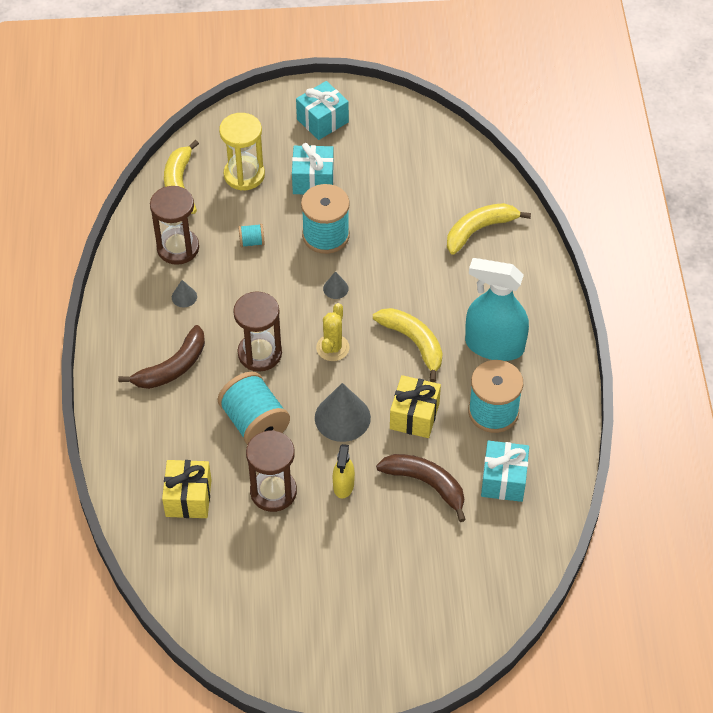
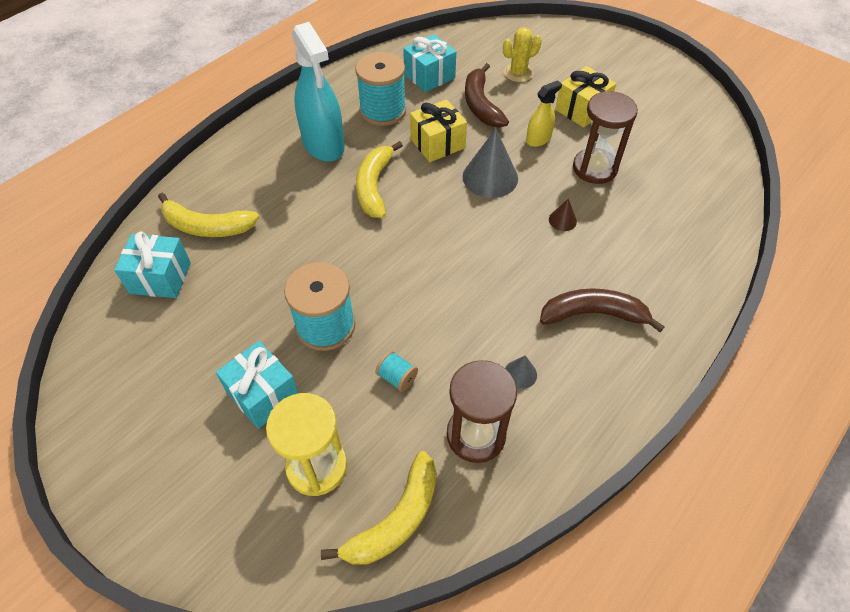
camera: 135 degrees left, 0 degrees up
yellow gift [162,460,211,518] -> yellow gift moved to [555,66,616,128]
turquoise spool [218,371,290,445] -> brown cone [549,198,577,231]
brown hourglass [233,291,282,372] -> none
turquoise gift [296,81,349,140] -> turquoise gift moved to [114,231,191,298]
yellow cactus [316,303,350,361] -> yellow cactus moved to [503,27,542,82]
grey cone [323,271,349,299] -> none

